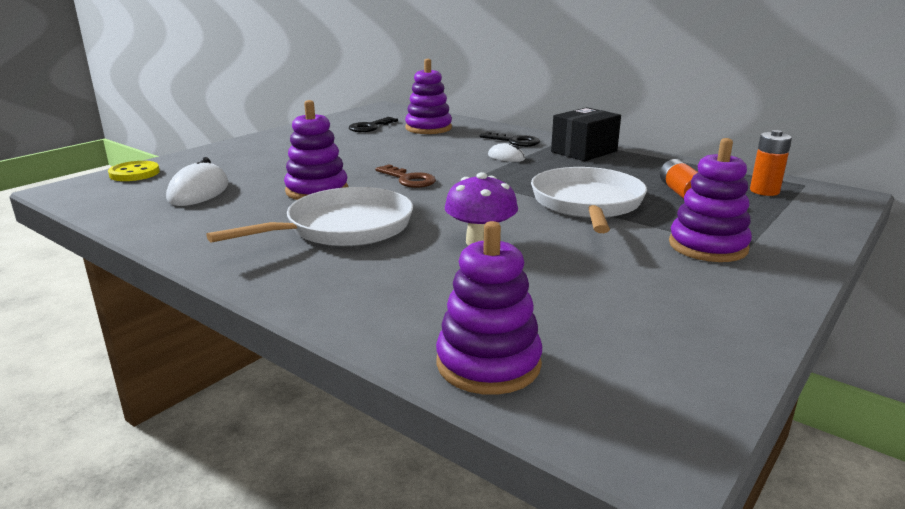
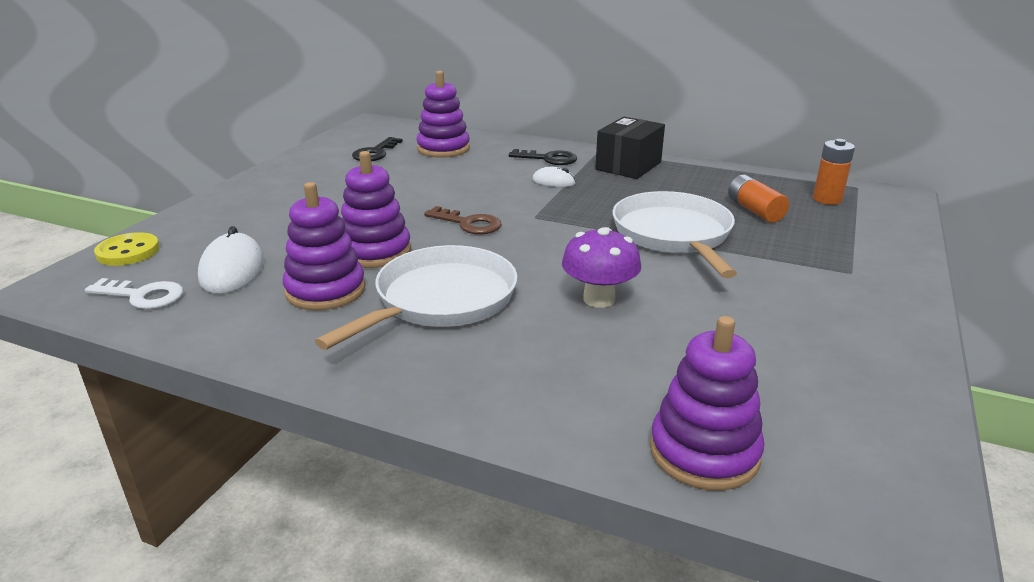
camera: 15 degrees left, 5 degrees up
purple stacking toy [669,138,752,262] -> purple stacking toy moved to [283,182,366,311]
none -> white key [85,278,183,309]

